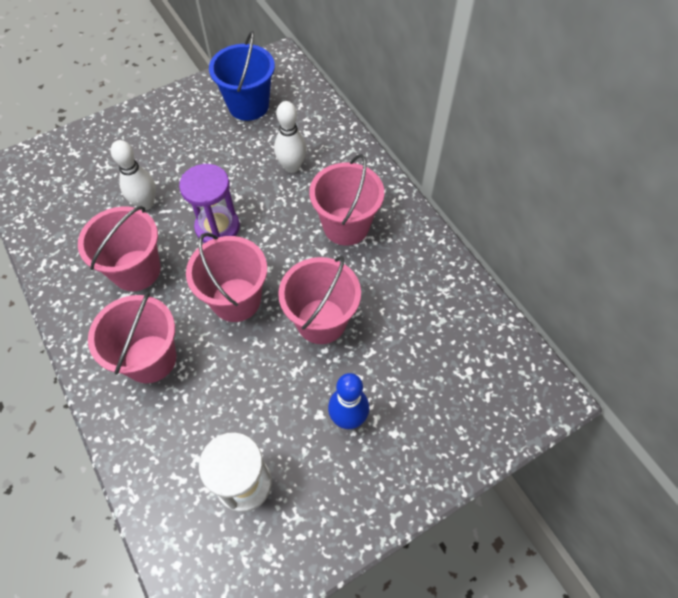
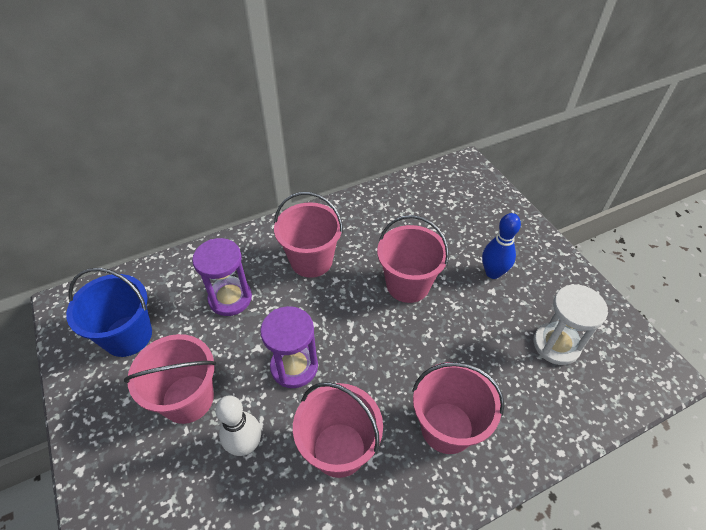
camera: 85 degrees left, 10 degrees down
pink bucket [186,233,267,322] -> pink bucket moved to [124,334,216,424]
white bowling pin [274,101,307,173] -> purple hourglass [192,238,252,316]

